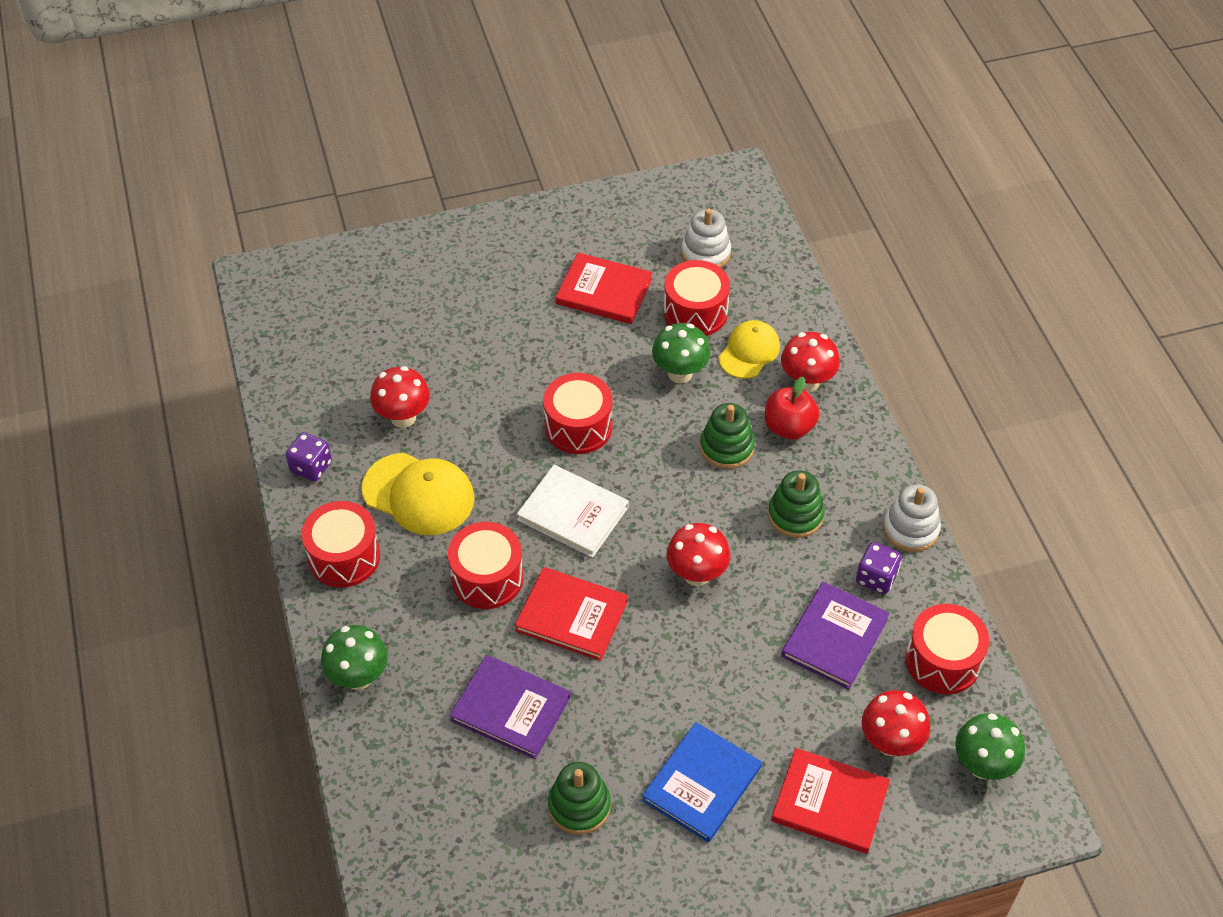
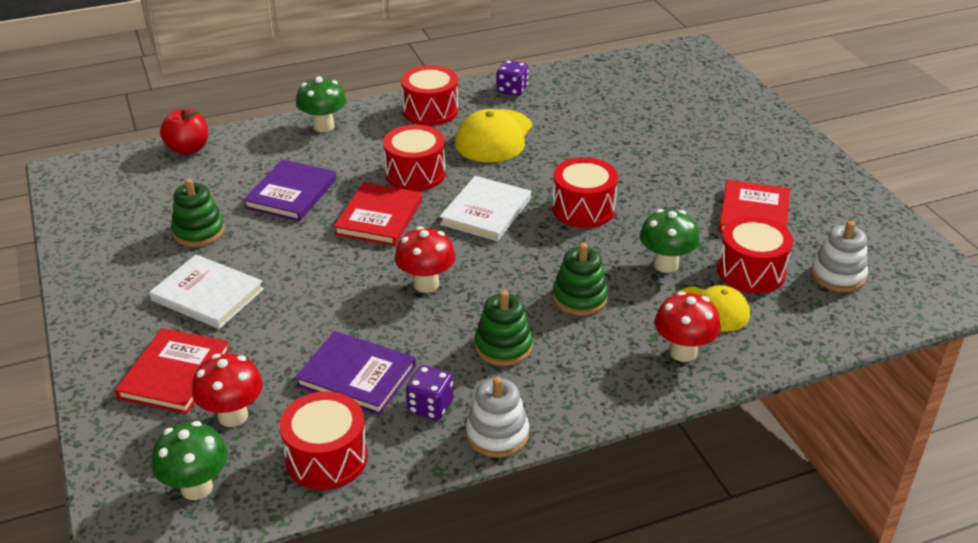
camera: 85 degrees right, 15 degrees down
red mushroom [370,366,430,428] -> none
blue book [642,722,762,843] -> white book [149,255,264,329]
red apple [765,377,819,440] -> red apple moved to [160,108,208,155]

